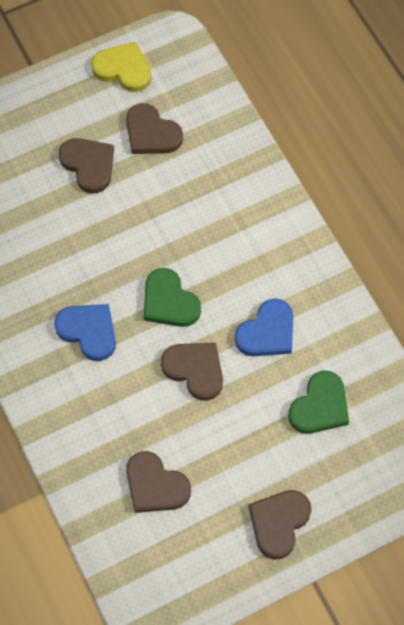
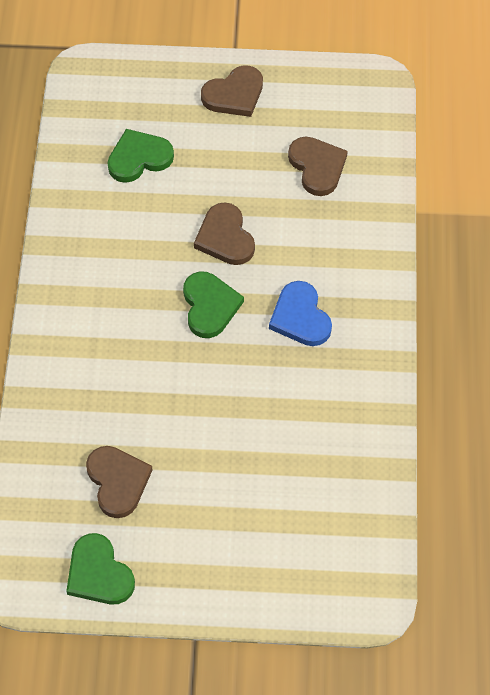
camera: 150 degrees left, 5 degrees down
brown heart [59,138,114,194] -> none
yellow heart [91,42,151,92] -> green heart [66,533,135,605]
blue heart [235,298,293,356] -> none

